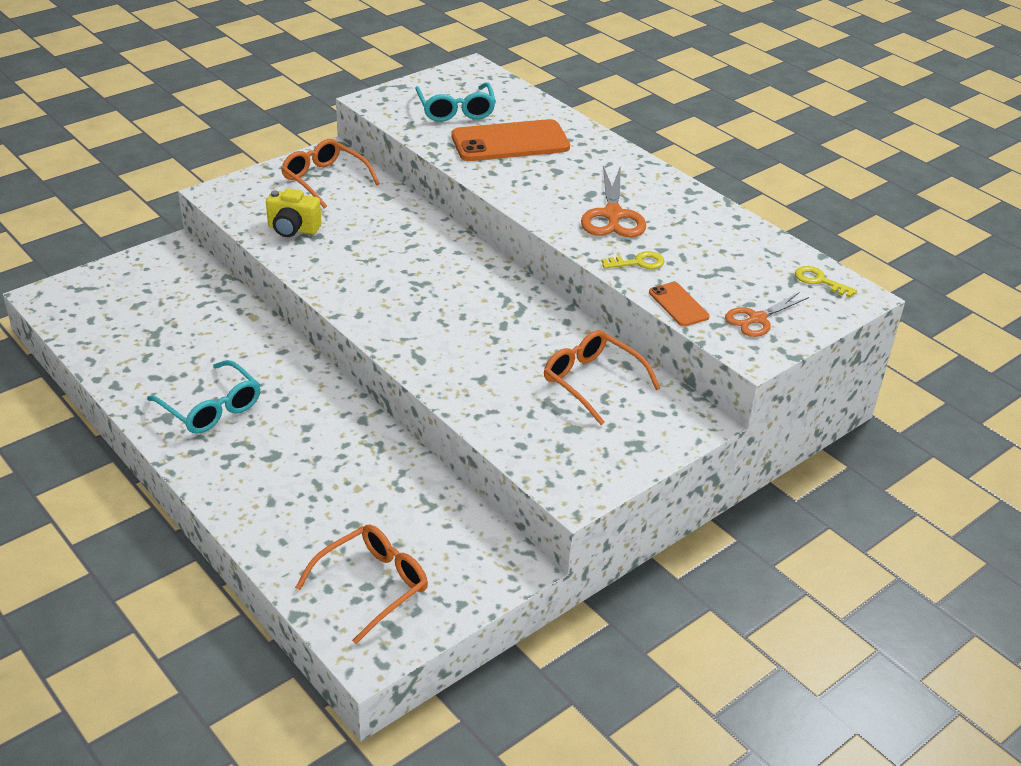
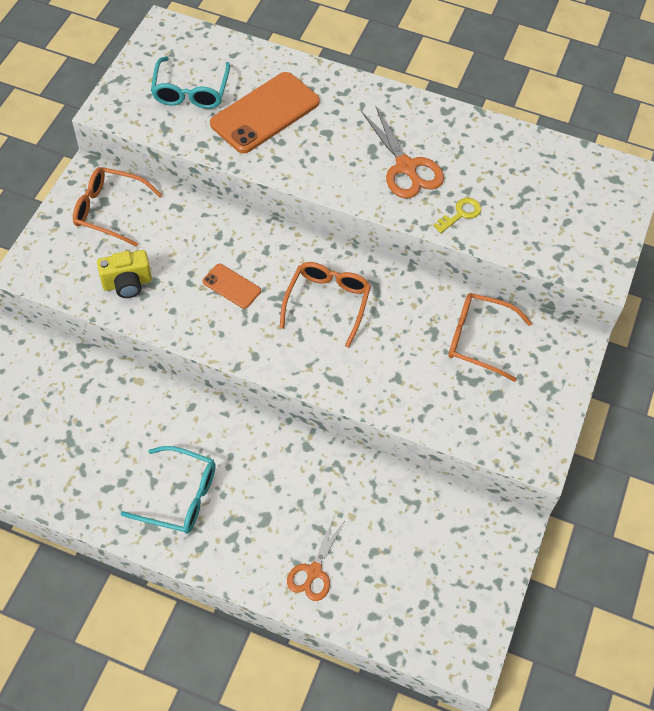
camera: 30 degrees left, 20 degrees up
orange glasses [295,524,428,644] -> orange glasses moved to [280,262,371,348]
turquoise glasses [415,82,496,122] -> turquoise glasses turned 45 degrees clockwise [151,56,230,109]
orange phone [649,282,710,326] -> orange phone moved to [203,264,261,309]
orange scissors [725,292,809,337] -> orange scissors moved to [287,517,345,601]
yellow key [795,266,857,298] -> none

